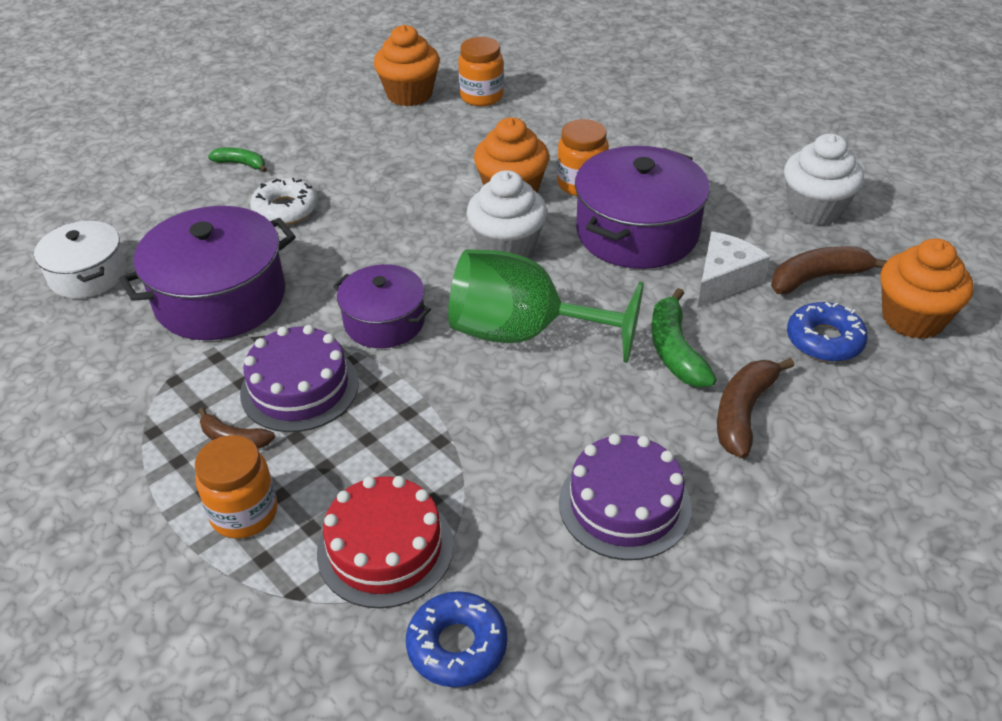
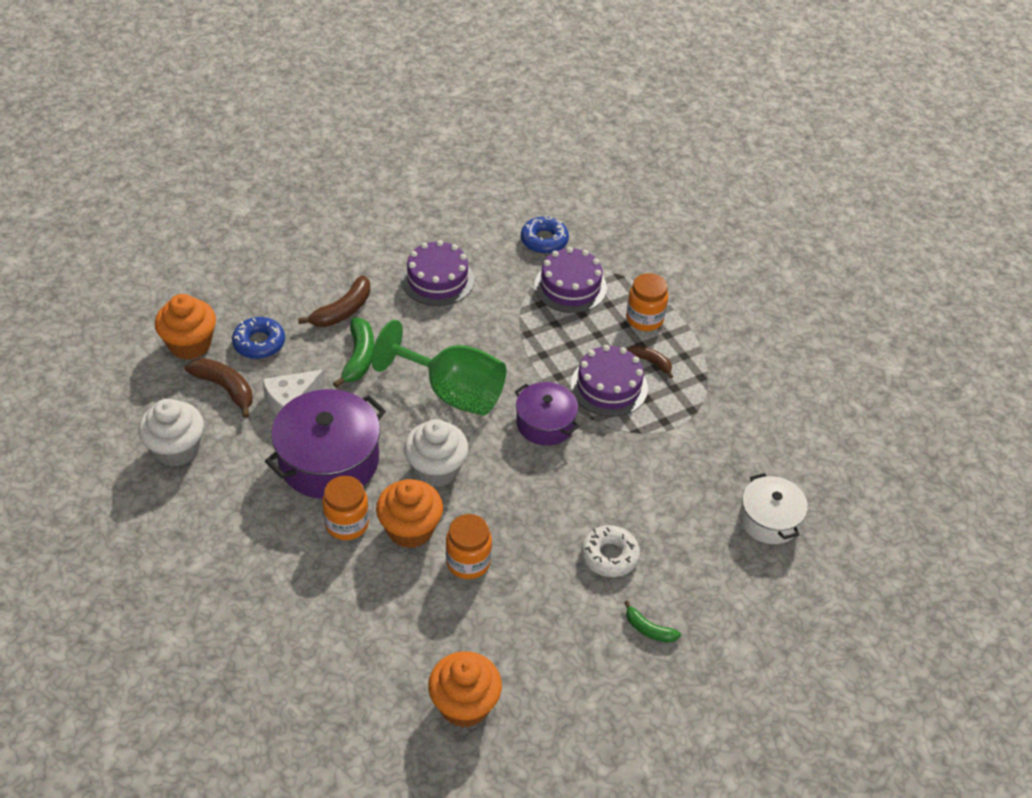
camera: 170 degrees left, 5 degrees up
purple pot [119,206,296,340] -> none
red cake [317,476,454,608] -> purple cake [534,247,607,313]
orange jar [458,37,504,106] -> orange jar moved to [446,514,492,579]
brown banana [771,246,888,294] -> brown banana turned 135 degrees counterclockwise [184,358,253,418]

